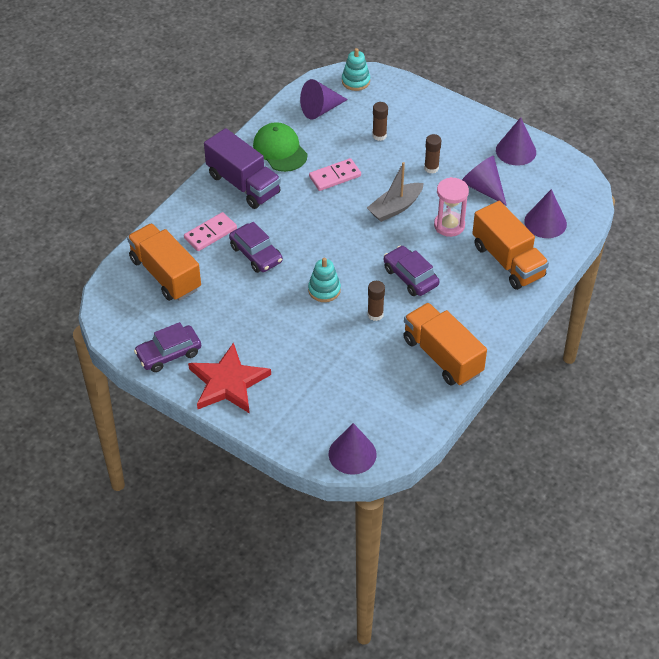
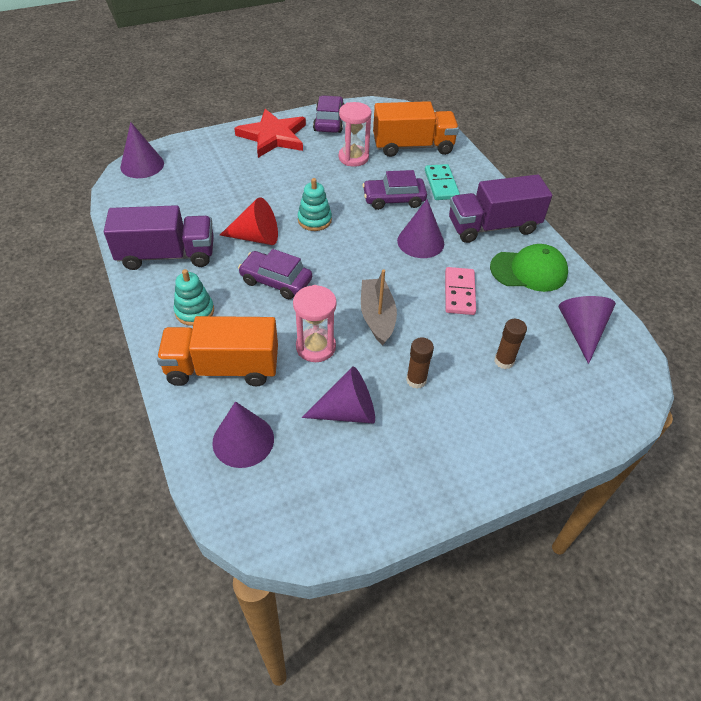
camera: 120 degrees right, 0 degrees up
pink domino [184,212,237,251] -> turquoise domino [425,164,460,200]
turquoise stacking toy [342,48,370,91] -> turquoise stacking toy moved to [174,269,214,326]
brown glue stick [368,281,385,321] -> red cone [220,197,278,245]
purple car [384,246,439,296] -> purple car turned 150 degrees counterclockwise [238,249,312,299]
orange truck [403,303,487,386] -> purple truck [104,205,214,270]
purple cone [496,117,536,166] -> purple cone moved to [397,199,444,258]
none -> pink hourglass [339,102,372,167]

